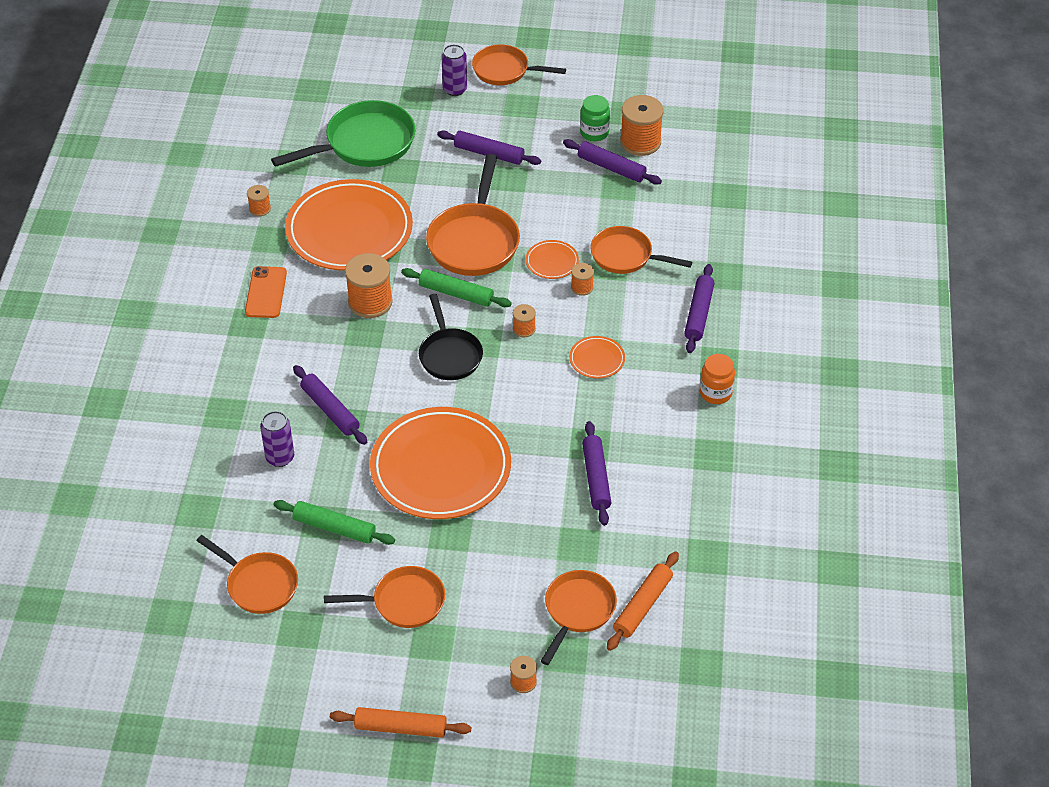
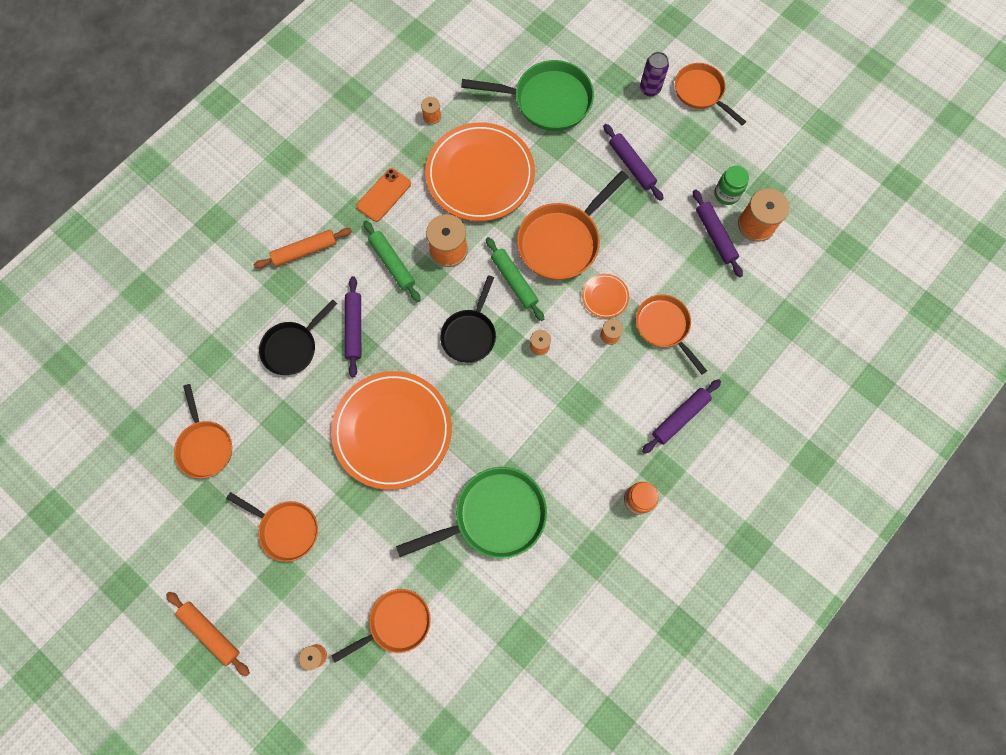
camera: 35 degrees right, 25 degrees up
purple can [260,411,294,467] -> black pan [259,299,337,375]
green rolling pin [273,500,395,545] -> green rolling pin moved to [363,220,421,302]
orange plate [569,336,625,378] -> none
purple rolling pin [582,421,611,526] -> green pan [396,467,547,559]
orange rolling pin [607,551,679,651] -> orange rolling pin moved to [254,228,352,268]

